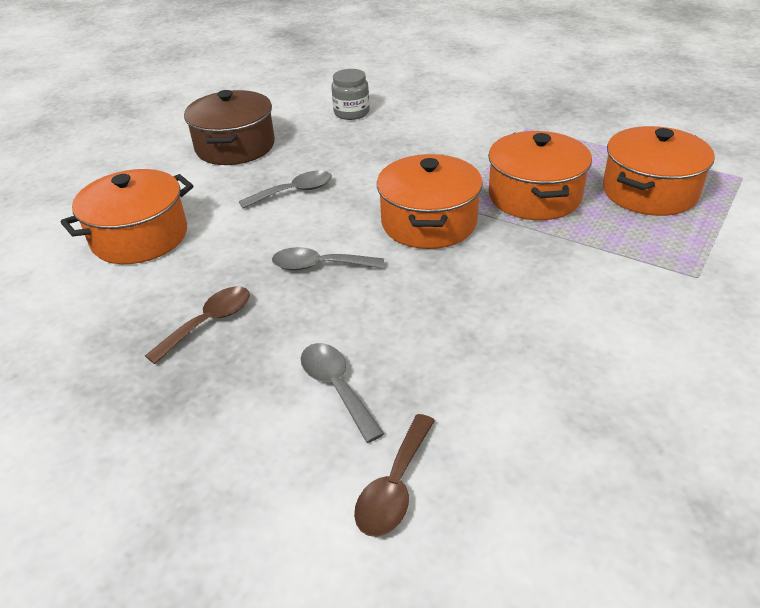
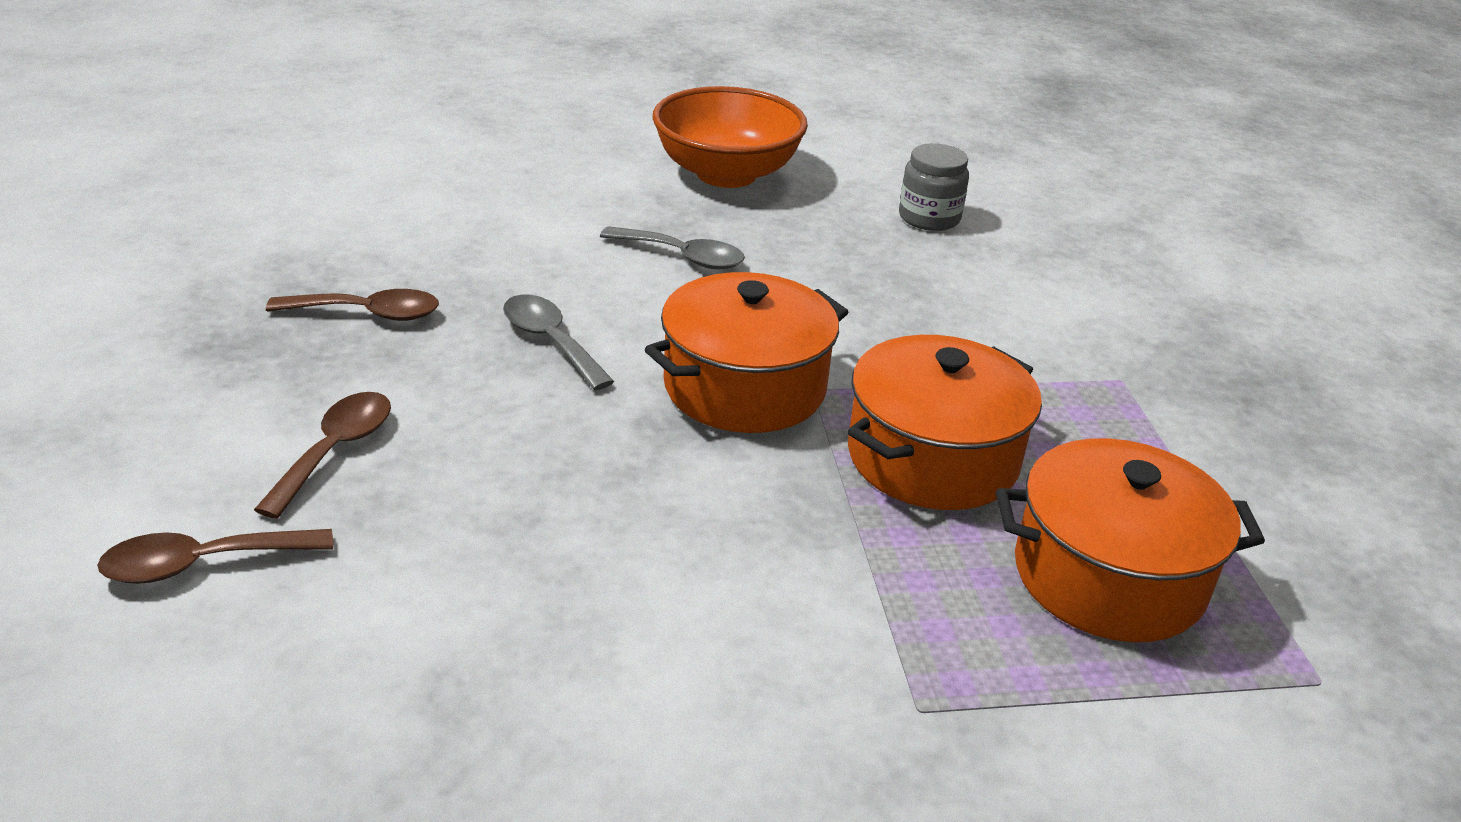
camera: 45 degrees right, 5 degrees down
orange pot [61,169,193,264] -> none
brown pot [184,90,275,165] -> orange bowl [653,86,808,188]
grey spoon [301,343,384,443] -> brown spoon [254,392,391,519]

